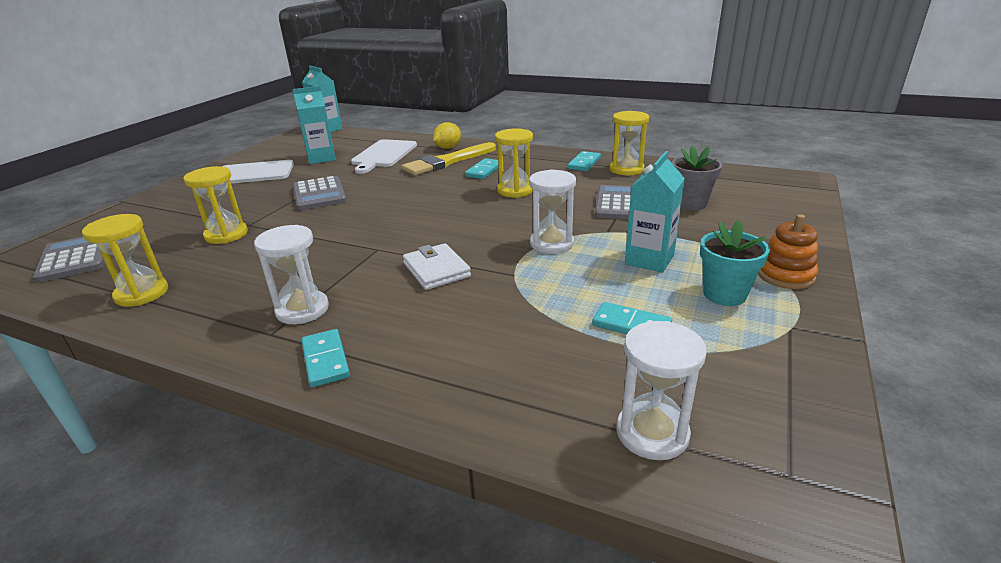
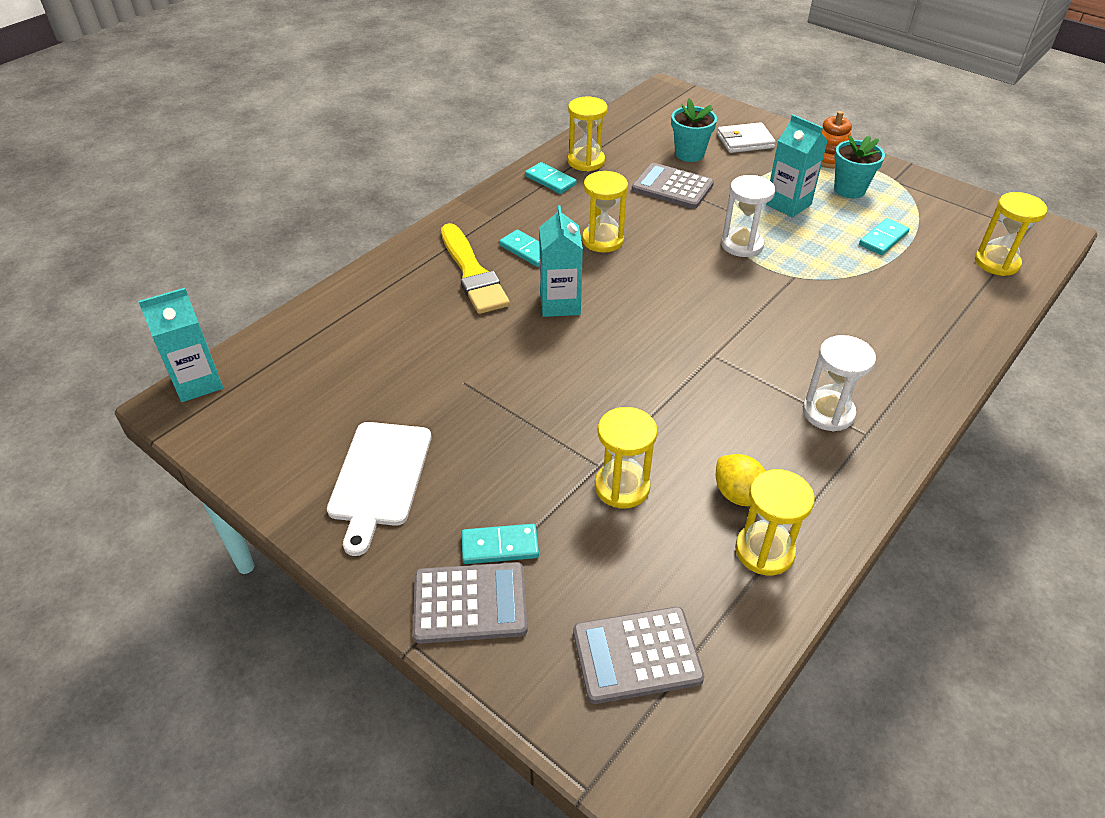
camera: 75 degrees left, 15 degrees up
turquoise carton [293,86,336,164] -> turquoise carton moved to [539,206,583,317]
grey calculator [293,176,347,210] -> grey calculator moved to [413,562,528,644]
turquoise domino [301,329,350,387] -> turquoise domino moved to [461,524,539,564]
white cutting board [351,139,417,174] -> none
white wallet [403,243,471,290] -> white wallet moved to [717,122,776,153]
yellow lemon [433,122,461,149] -> yellow lemon moved to [716,454,765,506]
white hourglass [617,321,707,460] -> yellow hourglass [975,192,1047,276]
grey flower pot [672,145,722,210] -> turquoise flower pot [671,99,717,162]

